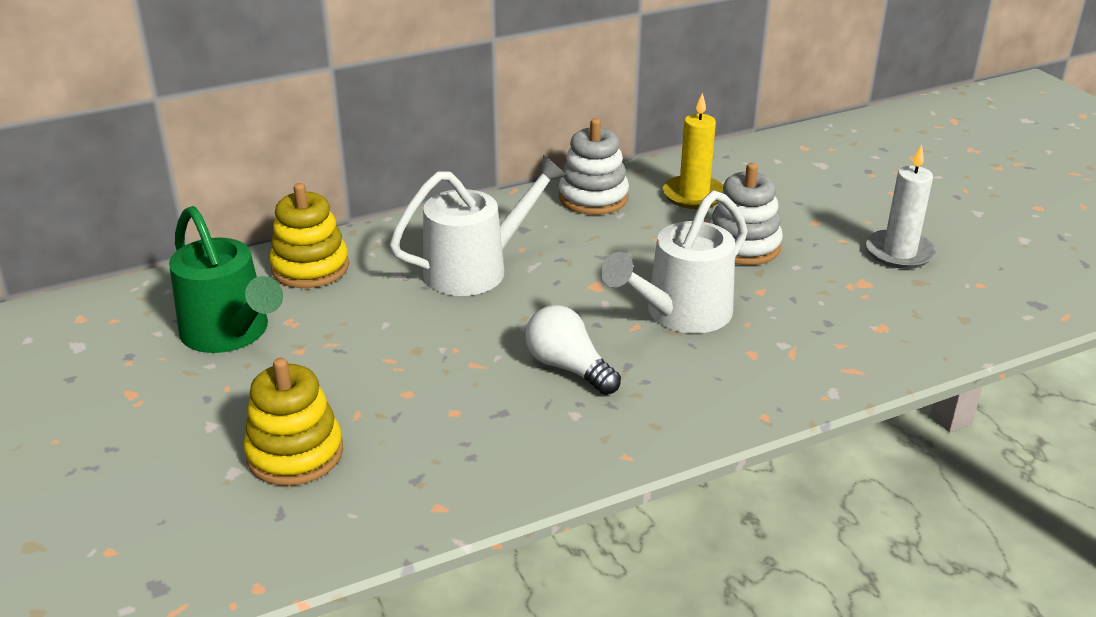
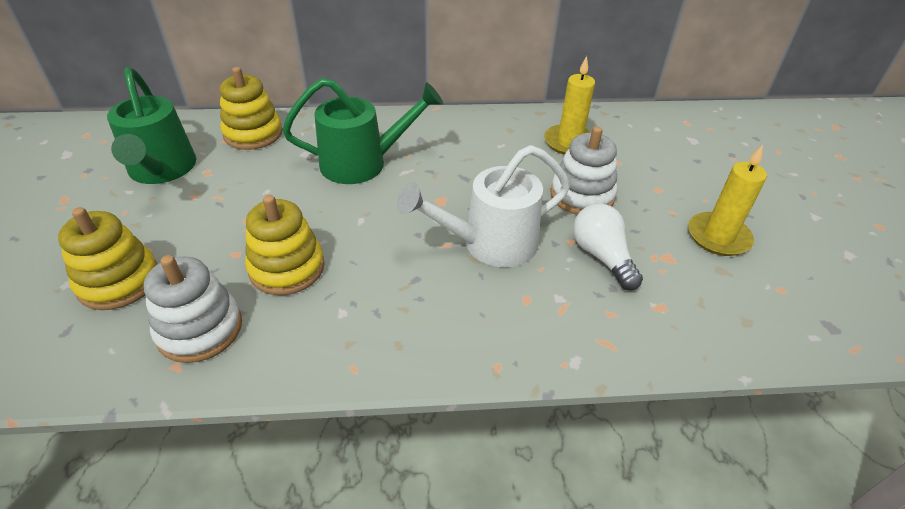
camera: 20 degrees right, 10 degrees up
white watering can [390,155,567,296] -> green watering can [282,78,443,184]
white light bulb [525,305,621,395] -> white light bulb moved to [573,204,643,290]
white stacking toy [559,118,629,215] -> white stacking toy moved to [144,255,242,363]
white candle [866,145,936,269] -> yellow candle [688,145,767,256]
none -> yellow stacking toy [245,195,325,295]

